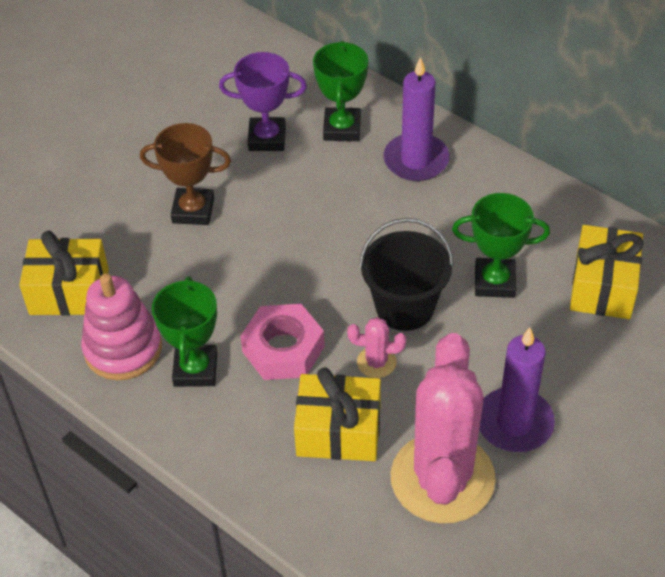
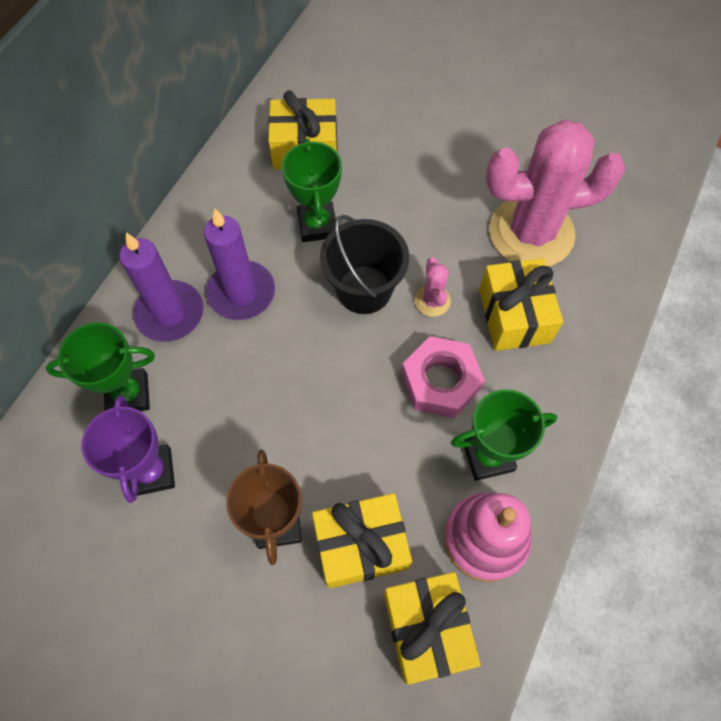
camera: 105 degrees left, 15 degrees up
purple candle [479,327,555,452] -> purple candle moved to [204,209,275,320]
none -> yellow gift [312,493,412,588]

